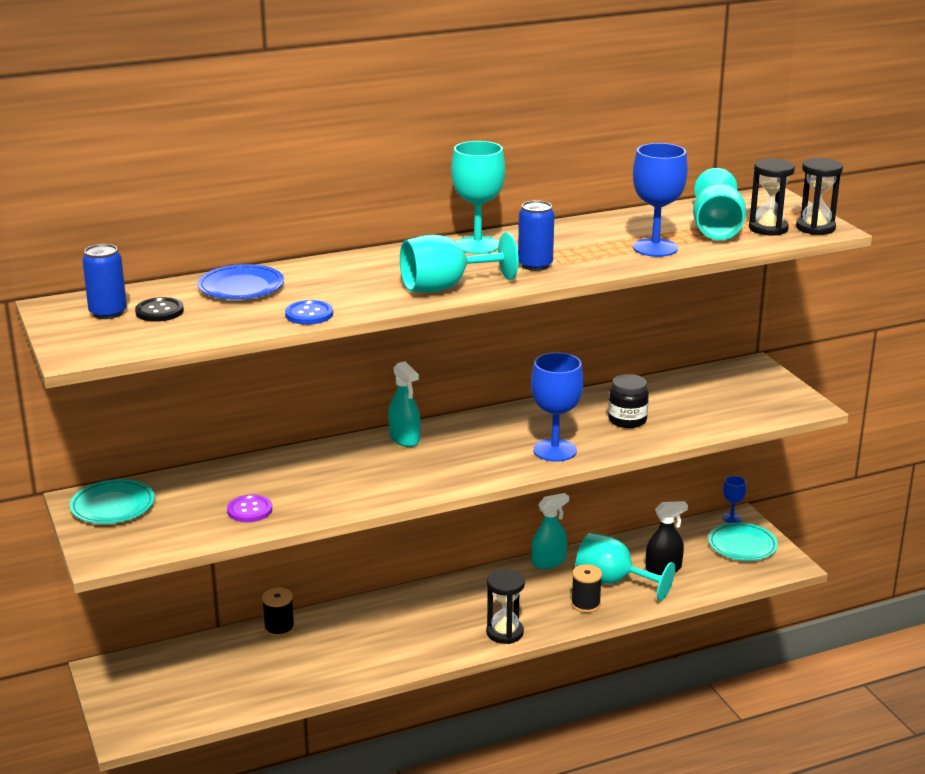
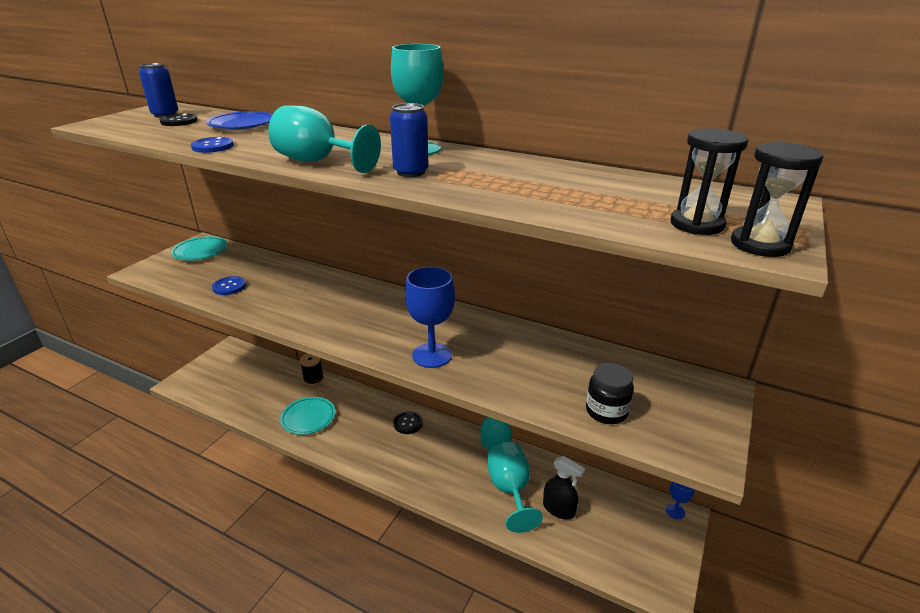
camera: 50 degrees right, 5 degrees up
purple button [227,494,272,522] -> blue button [212,276,246,295]
turquoise spray bottle [388,361,420,447] -> none
black hourglass [486,569,525,644] -> none
black spool [571,564,602,613] -> none
black jar [608,374,649,428] -> black jar moved to [586,363,634,424]
blue goblet [633,143,688,257] -> none
turquoise goblet [693,168,746,240] -> none
turquoise plate [708,522,778,561] -> turquoise plate moved to [280,397,335,435]
none -> black button [393,411,423,434]

